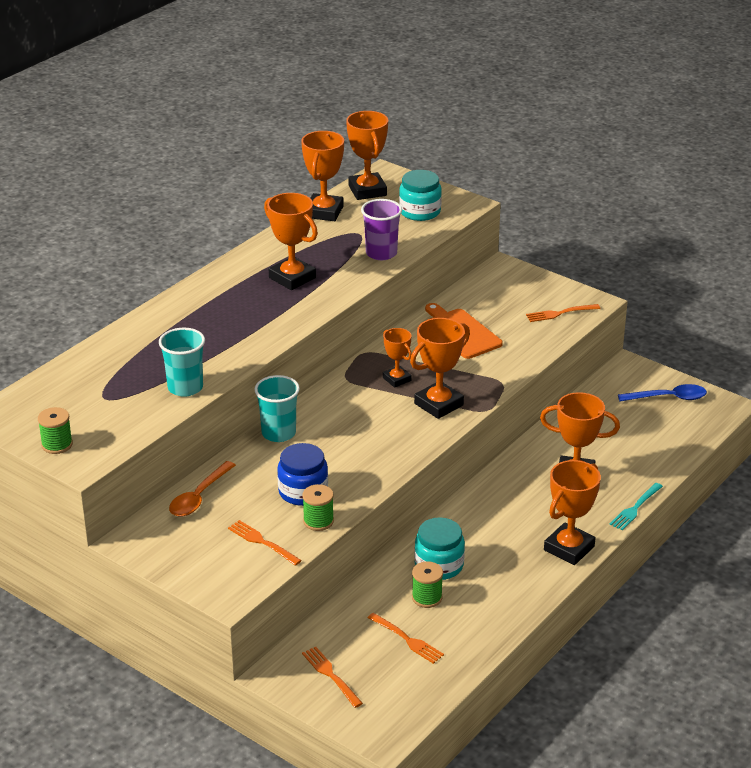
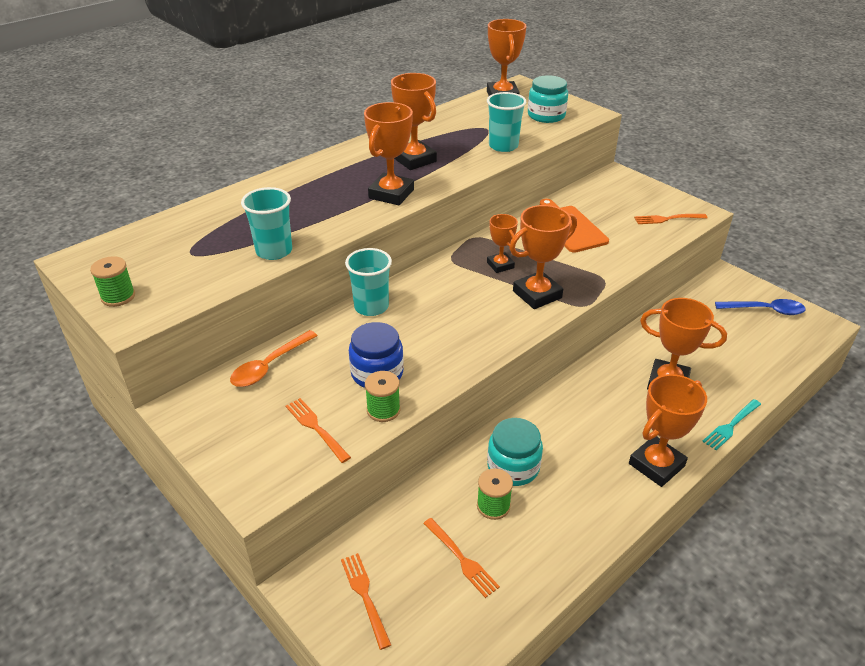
camera: 10 degrees right, 5 degrees up
orange trophy [301,131,344,221] -> orange trophy moved to [364,102,414,205]
purple cup [361,199,402,260] -> turquoise cup [487,92,526,152]

